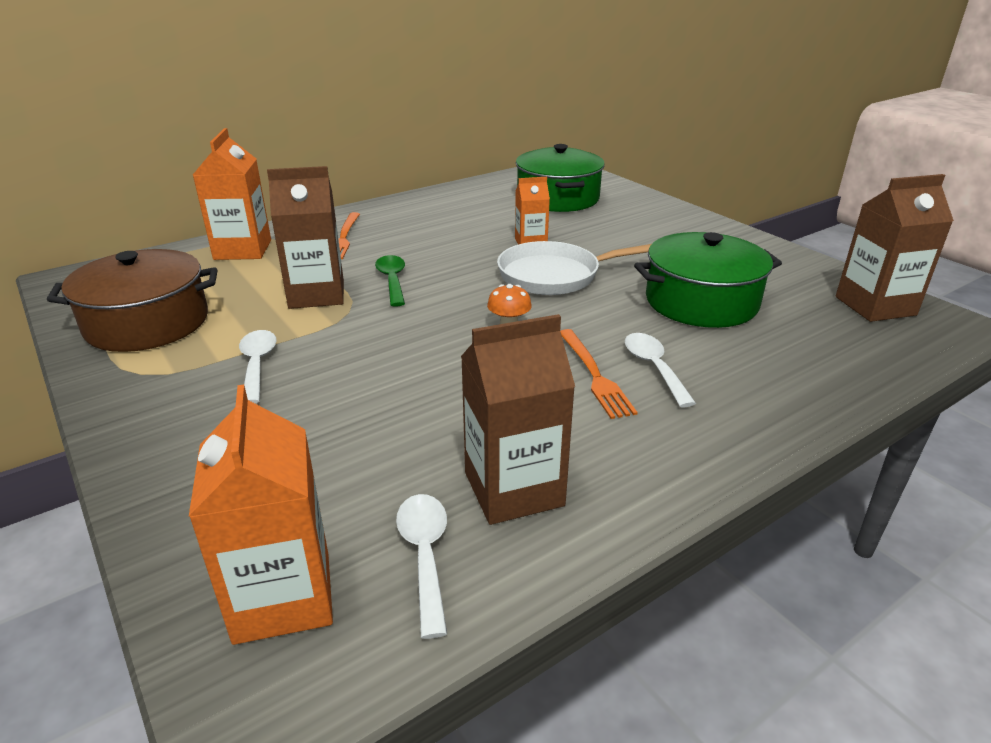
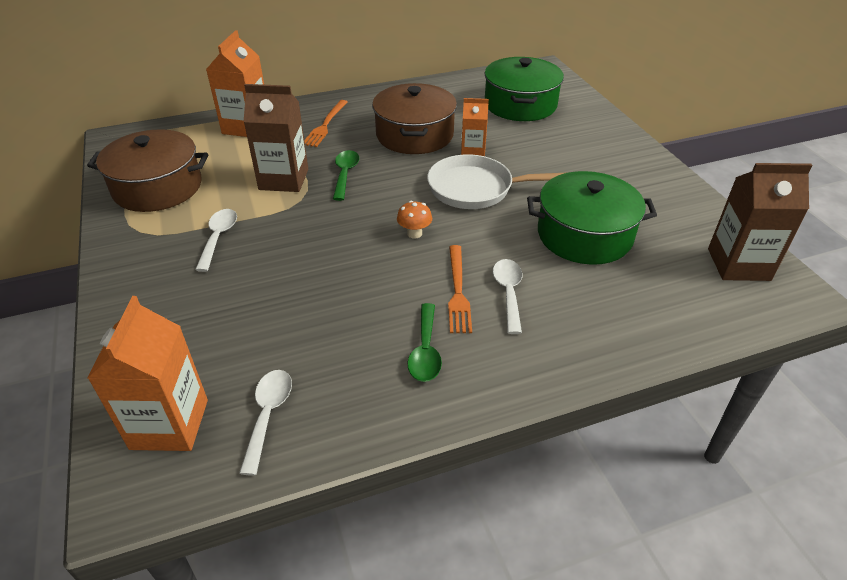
camera: 15 degrees right, 10 degrees up
brown carton [461,314,575,525] -> none
none -> brown pot [372,83,457,154]
none -> green spoon [408,303,442,382]

